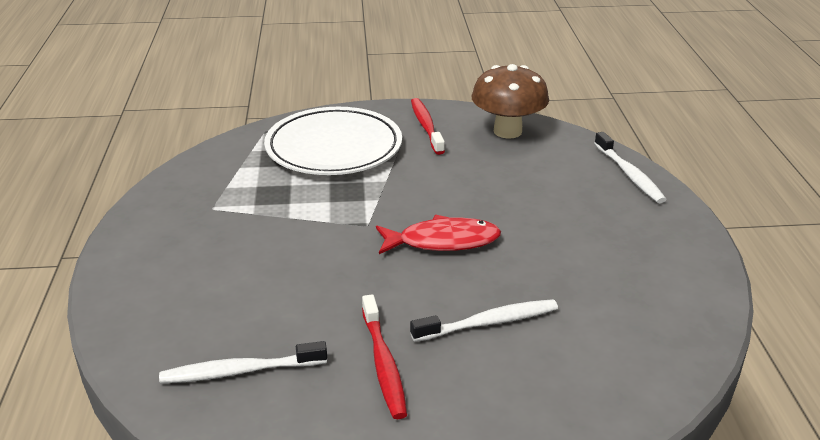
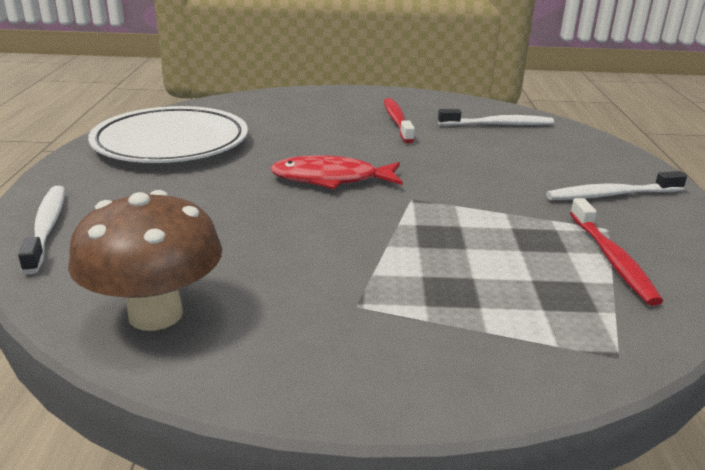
camera: 175 degrees left, 5 degrees down
white plate [264,107,402,175] -> white plate moved to [88,106,248,163]
white toothbrush [410,299,558,342] -> white toothbrush moved to [546,171,687,200]
red toothbrush [411,98,445,155] -> red toothbrush moved to [570,198,663,306]

